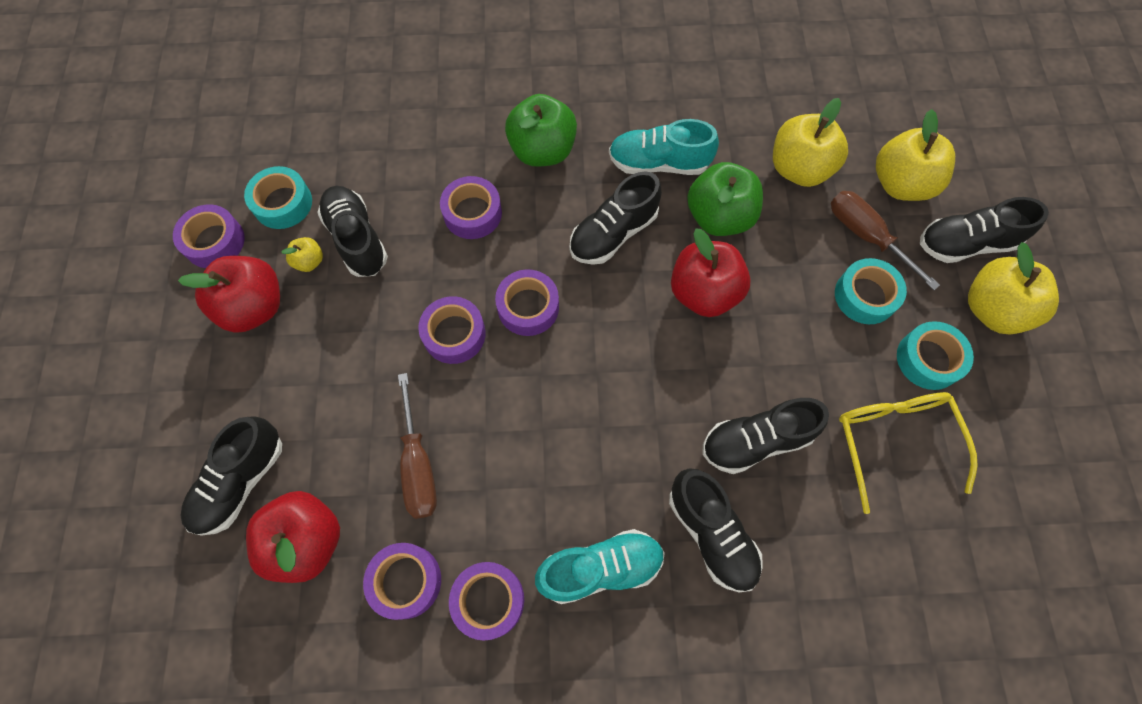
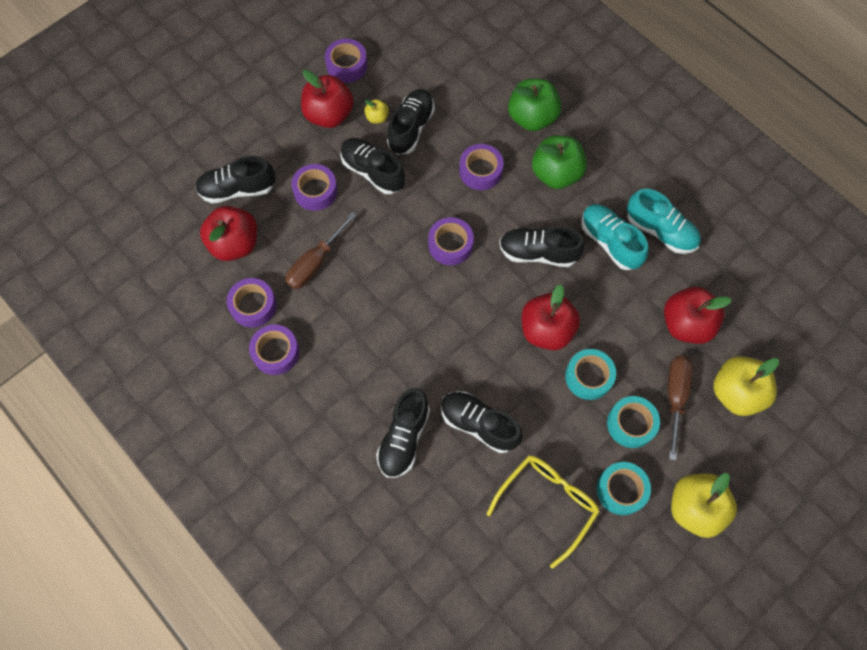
camera: 50 degrees right, 0 degrees up
turquoise tape [244,166,312,229] -> turquoise tape moved to [565,349,616,400]
purple tape [418,296,486,364] -> purple tape moved to [291,164,338,211]
turquoise shoe [535,529,665,604] -> turquoise shoe moved to [627,189,701,254]
green apple [687,162,763,236] -> green apple moved to [508,78,561,131]
yellow apple [773,98,848,187] -> red apple [664,287,732,344]
black shoe [920,197,1049,263] -> black shoe moved to [340,138,405,194]

